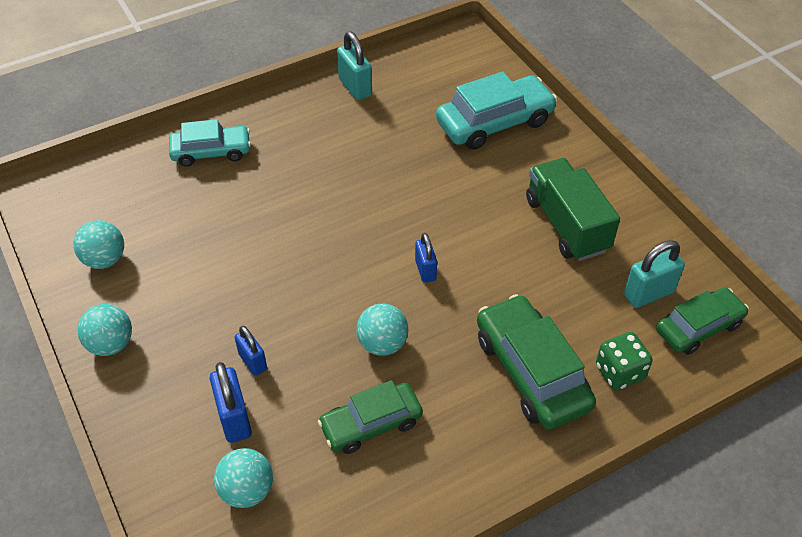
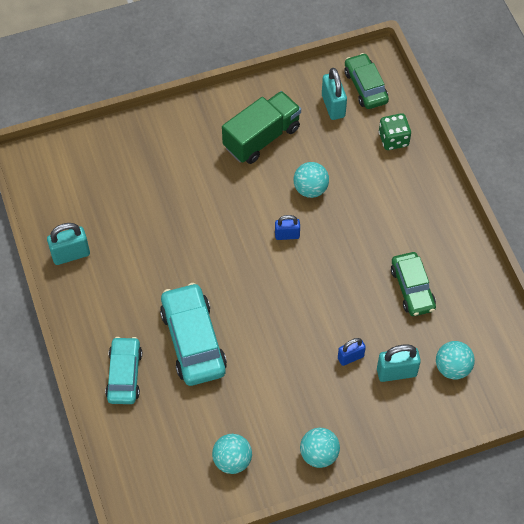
camera: 80 degrees left, 10 degrees up
blue padlock [210,362,252,443] -> turquoise padlock [377,344,421,382]
turquoise ball [356,304,408,356] -> turquoise ball moved to [294,162,329,198]
turquoise car [436,72,557,150] -> turquoise car moved to [160,283,227,386]
green car [477,294,596,429] -> none
green truck [526,158,620,261] -> green truck turned 150 degrees clockwise [222,91,301,164]

